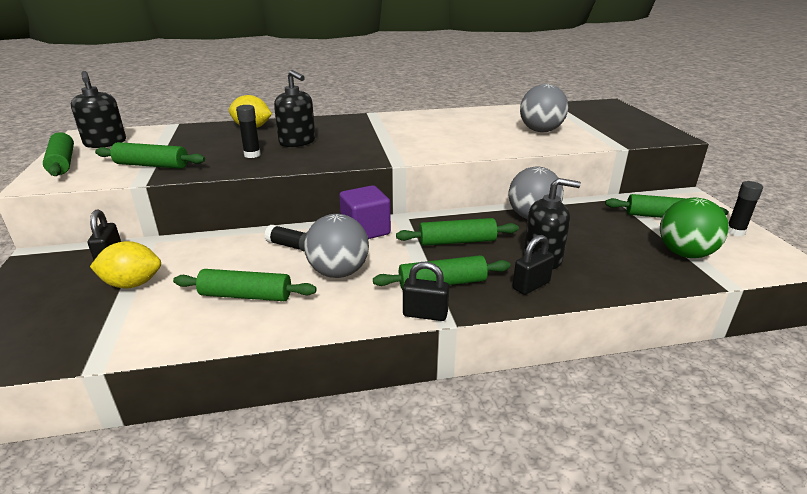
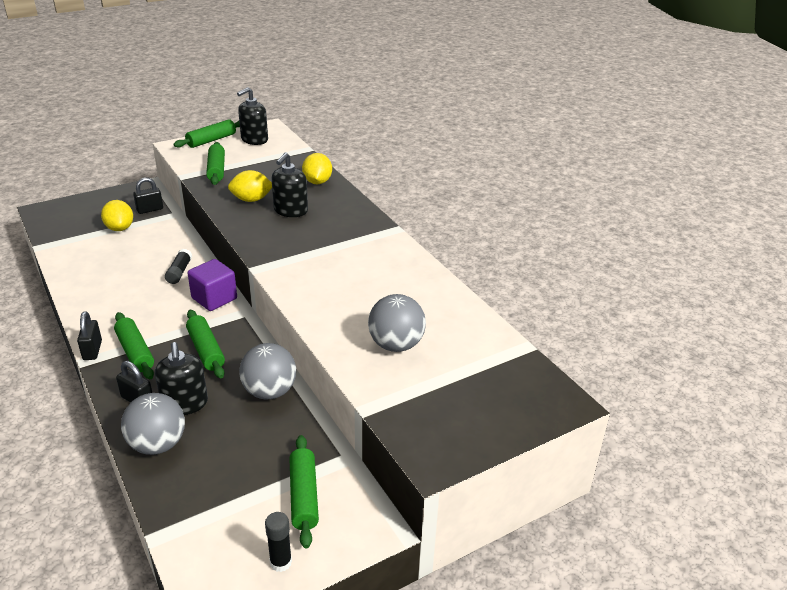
camera: 70 degrees right, 5 degrees up
green rolling pin [173,269,317,301] -> none
black glue stick [236,105,261,158] -> yellow lemon [228,170,272,202]
grey ball [304,214,369,278] -> grey ball moved to [121,393,185,455]
green ball [660,198,729,258] -> none

